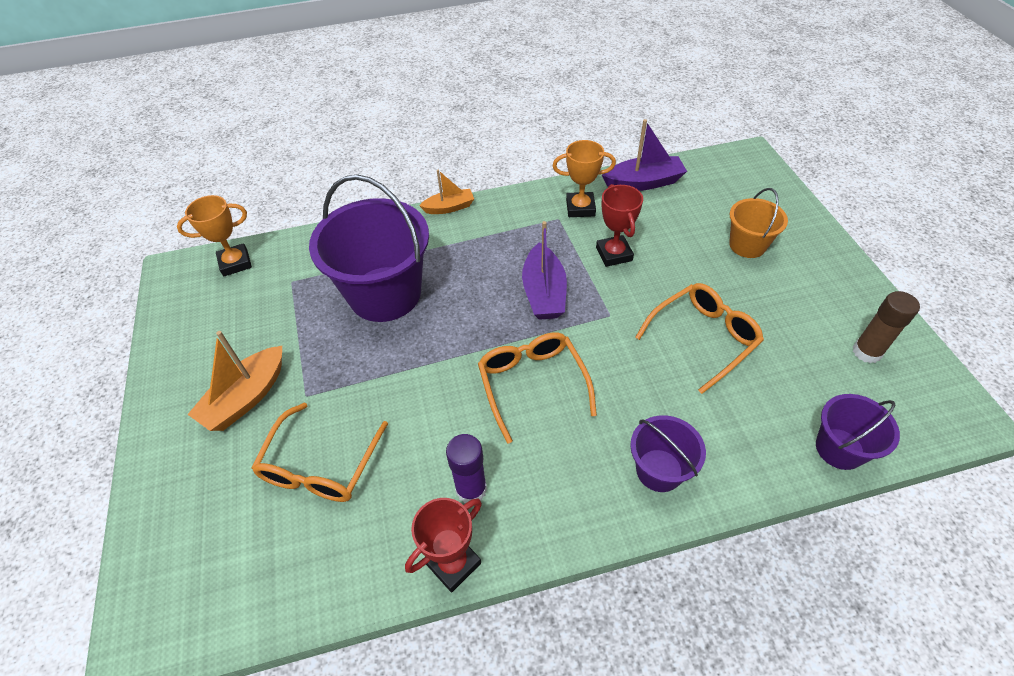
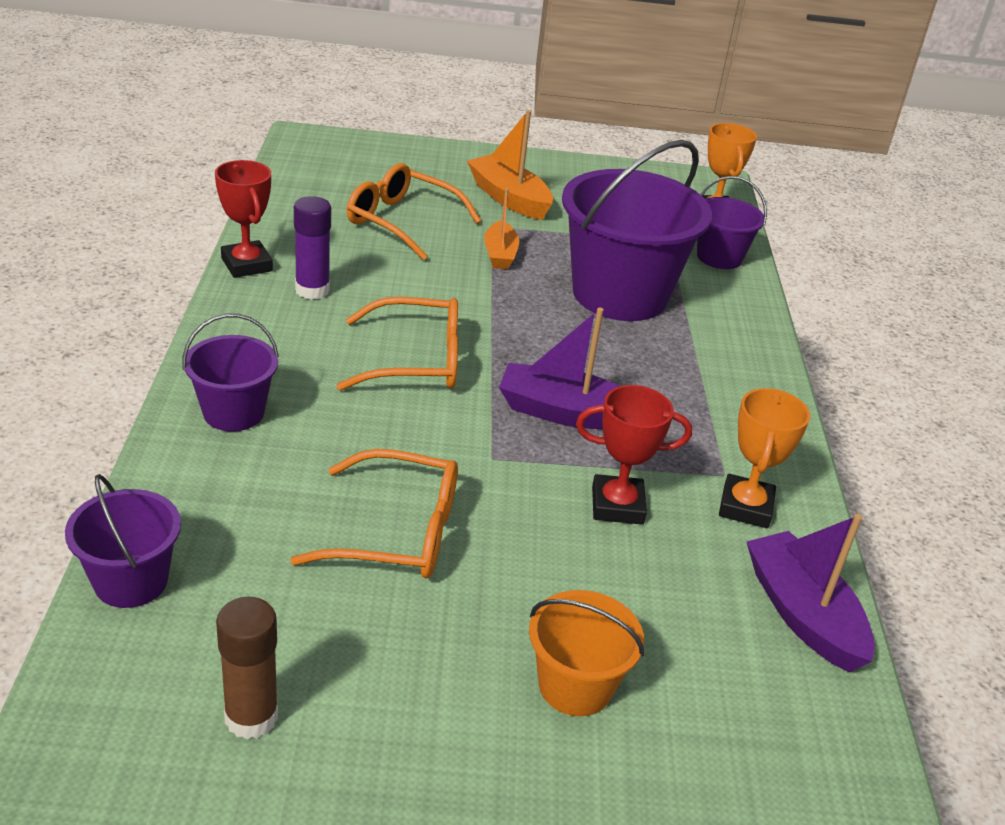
camera: 100 degrees right, 15 degrees down
orange boat [419,170,474,214] -> orange boat moved to [484,188,519,269]
purple boat [602,119,687,191] -> purple boat turned 150 degrees clockwise [747,514,875,672]
orange glasses [635,283,764,394] -> orange glasses turned 60 degrees counterclockwise [290,449,458,578]
none -> purple bucket [697,176,767,269]

